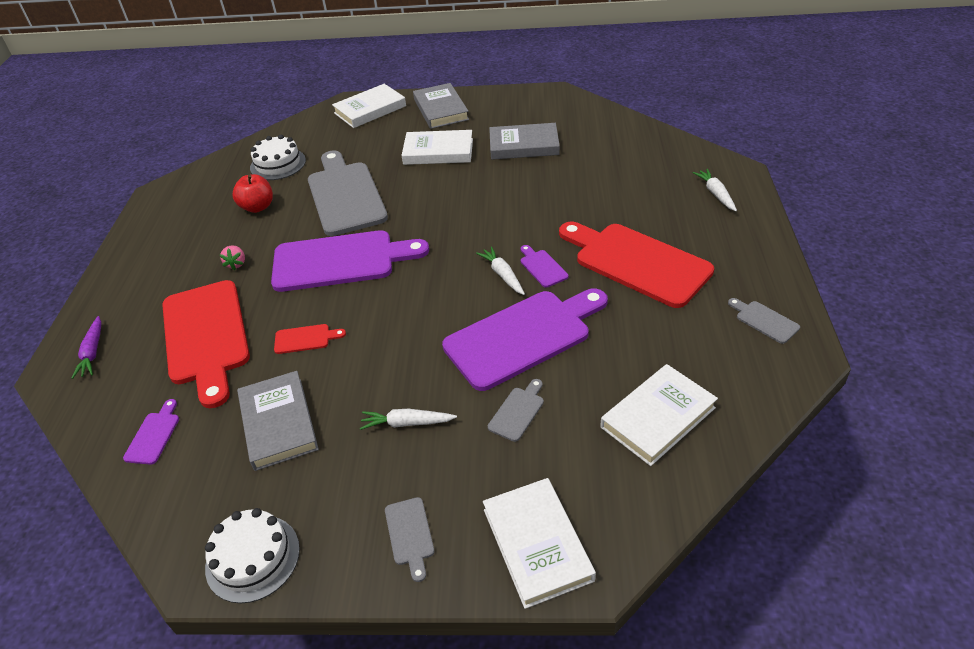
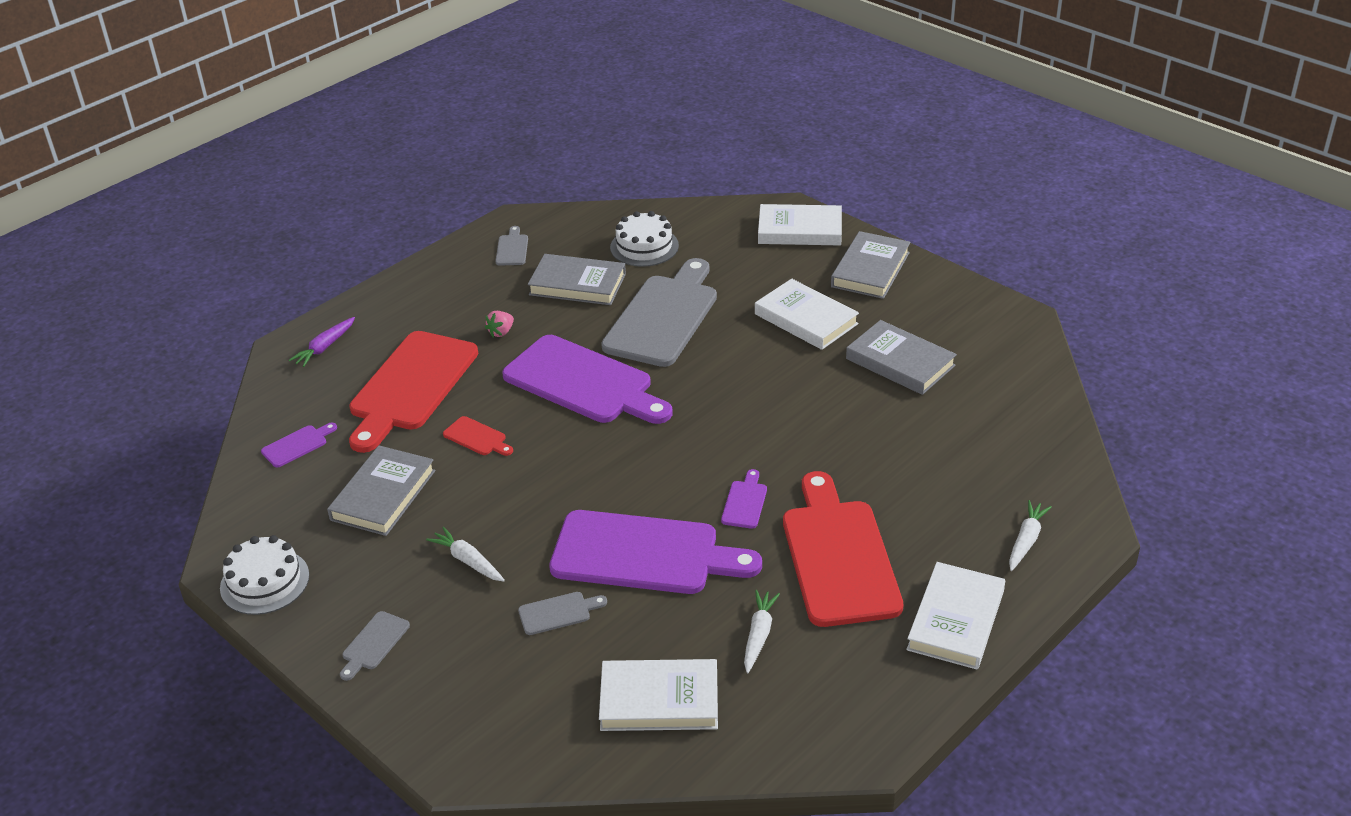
camera: 40 degrees right, 5 degrees down
red apple [233,174,273,213] -> grey book [528,254,626,305]
white carrot [476,246,525,295] -> white carrot moved to [744,590,780,673]
white book [483,478,596,609] -> white book moved to [906,562,1005,669]
grey cutting board [728,298,800,344] -> grey cutting board moved to [495,226,528,266]

